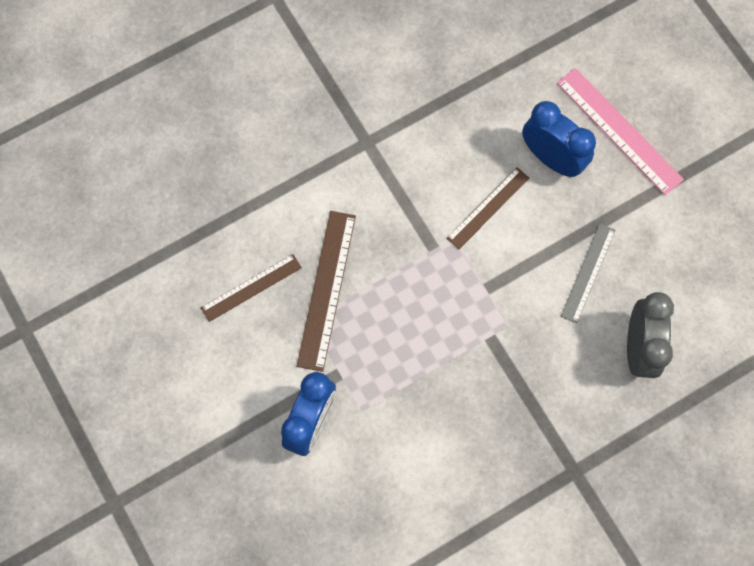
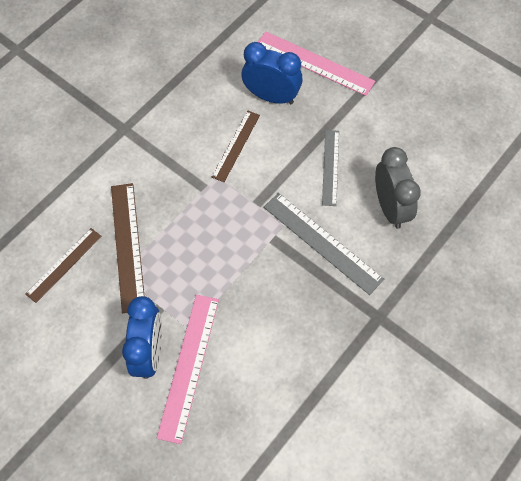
camera: 20 degrees left, 10 degrees down
none -> pink ruler [157,295,219,444]
none -> grey ruler [264,193,384,295]

